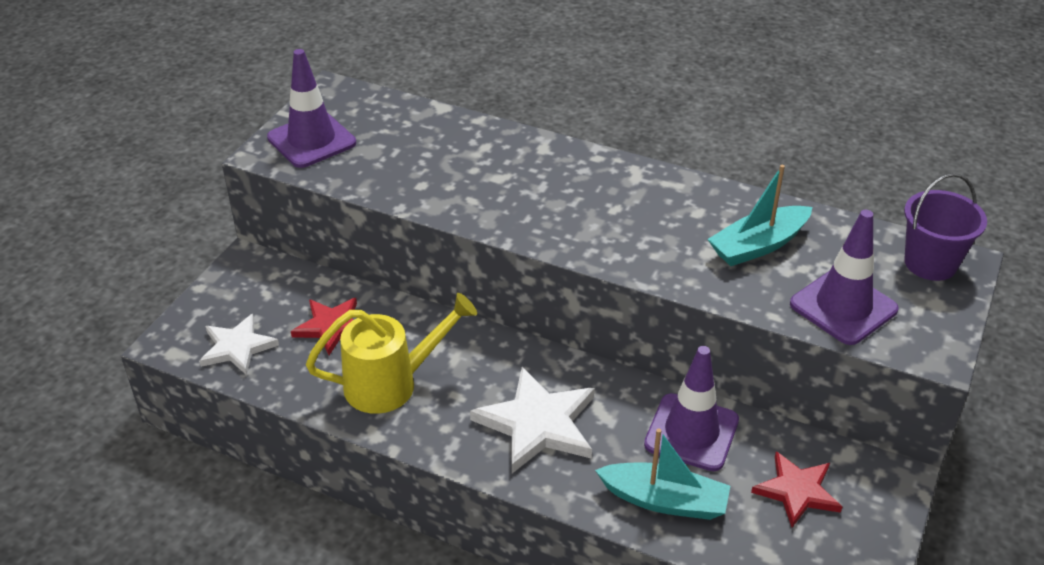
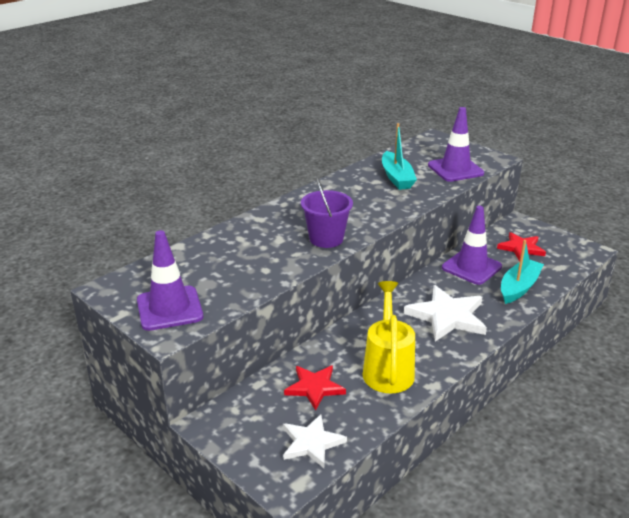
camera: 70 degrees left, 10 degrees down
purple bucket [904,173,987,281] -> purple bucket moved to [301,177,353,248]

